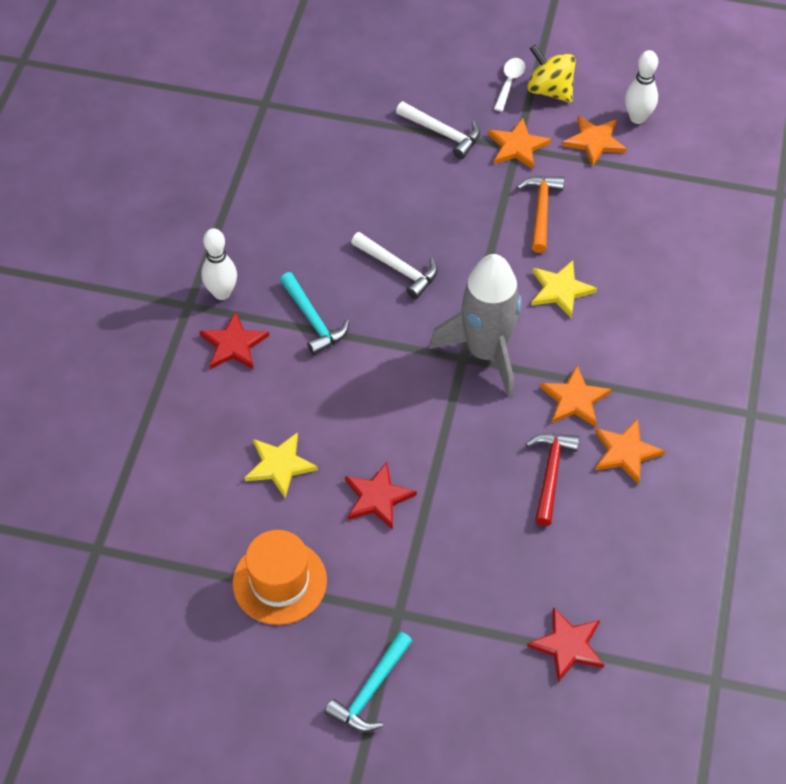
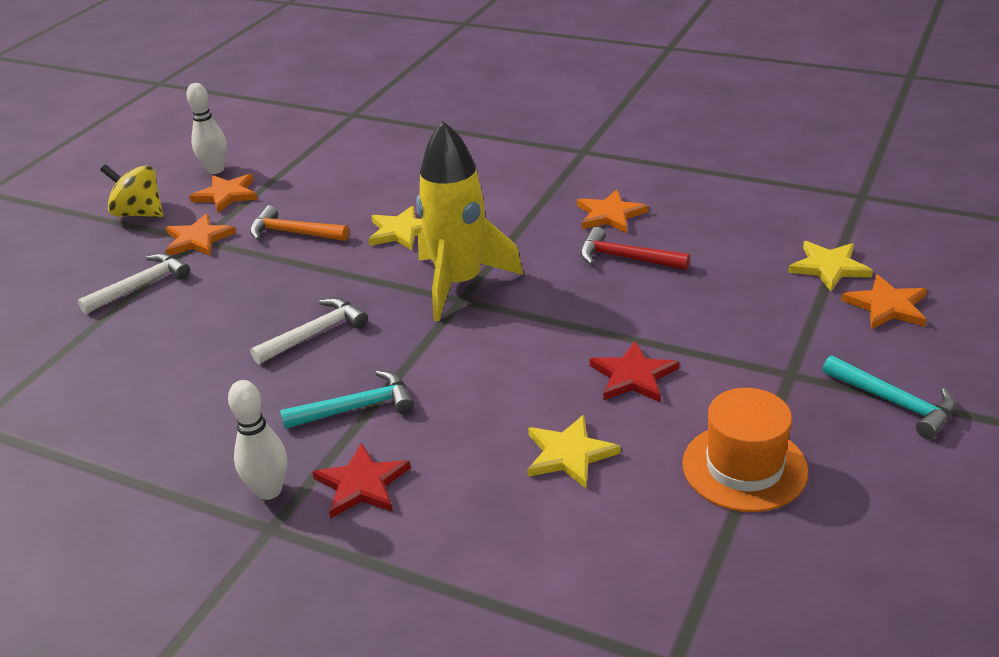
camera: 75 degrees left, 20 degrees down
grey rocket [429,254,522,397] -> yellow rocket [416,121,523,321]
white spoon [494,58,525,111] -> none
yellow spinning top [527,45,576,103] -> yellow spinning top turned 60 degrees clockwise [100,164,163,217]
red star [527,607,604,682] -> yellow star [788,241,873,291]
orange star [540,366,612,427] -> orange star moved to [841,274,927,329]

